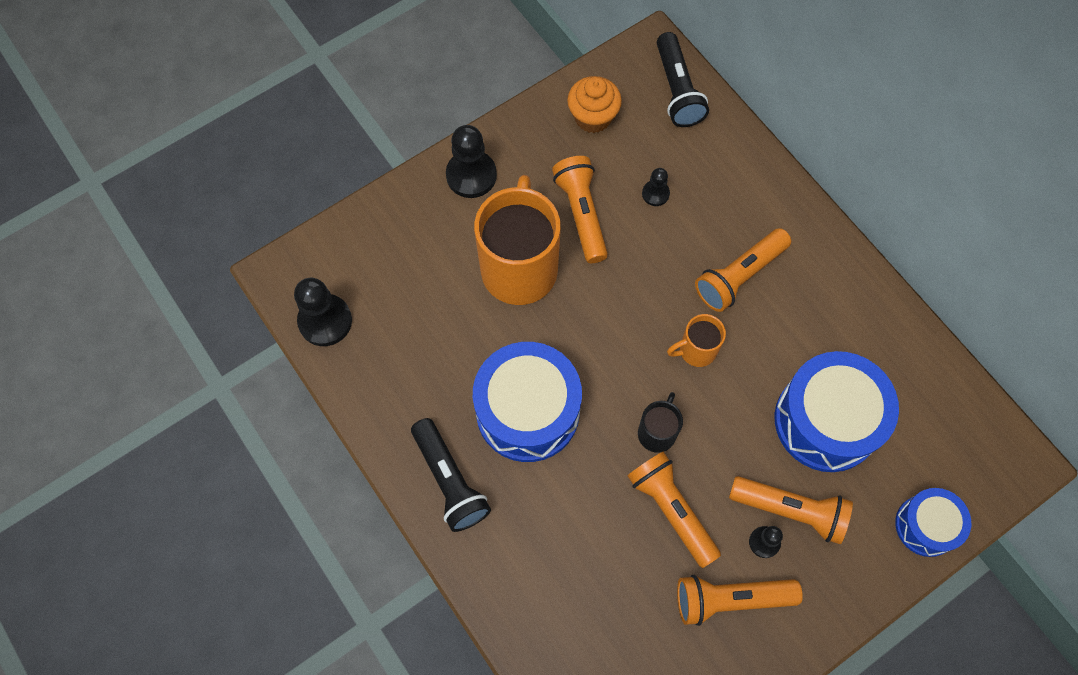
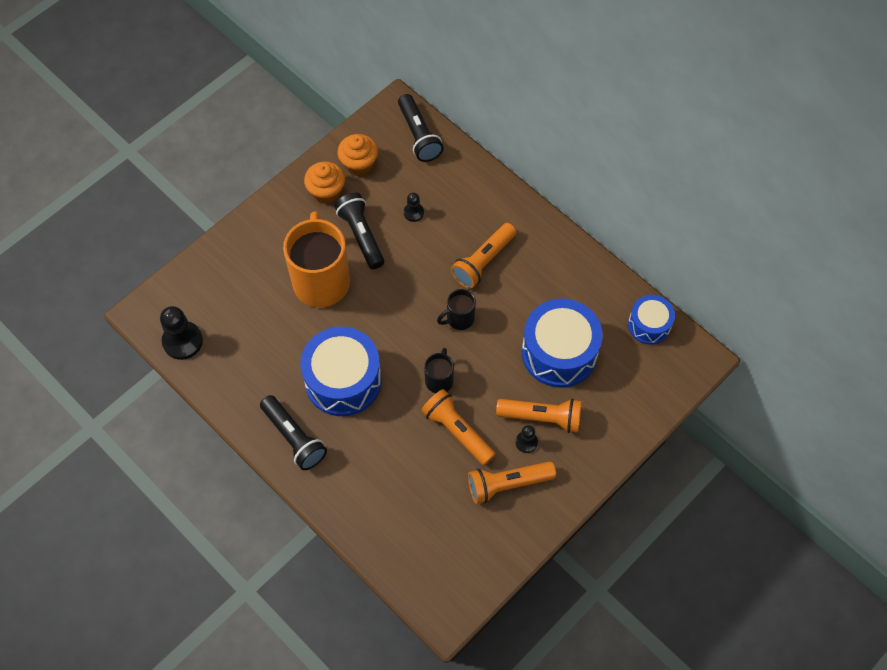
camera: 10 degrees left, 5 degrees down
black pawn [446,125,497,198] -> none
orange flashlight [552,156,608,263] -> black flashlight [334,192,384,269]
orange mug [667,314,726,367] -> black mug [437,289,476,330]
blue drum [895,488,971,557] -> blue drum moved to [628,295,675,345]
none -> orange cupcake [304,161,345,204]

